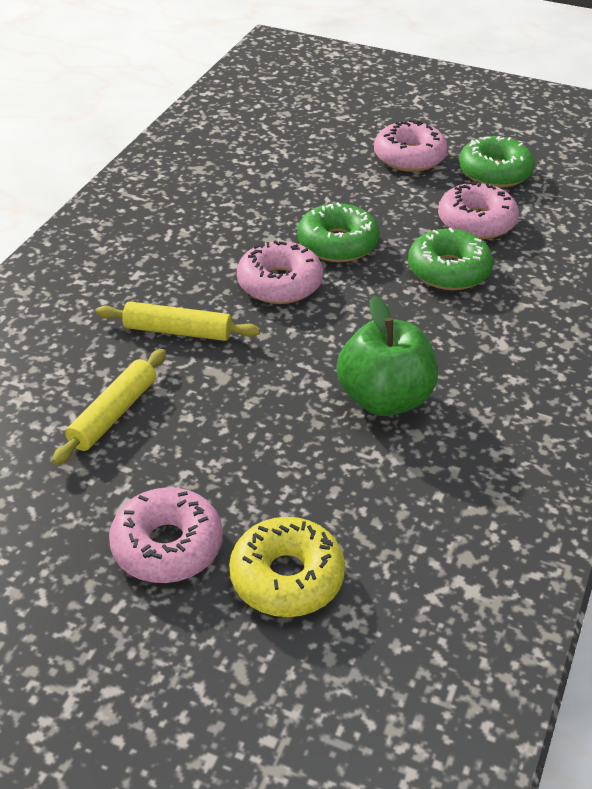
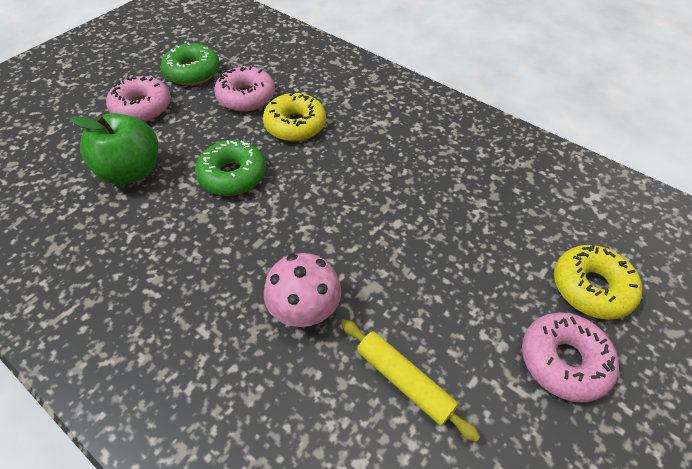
camera: 75 degrees left, 10 degrees up
yellow rolling pin [96,302,260,341] -> pink mushroom [264,253,341,327]
pink donut [237,241,323,304] -> none
green apple [336,296,438,416] -> green apple moved to [69,113,158,185]
green donut [408,228,493,290] -> yellow donut [263,92,326,142]

